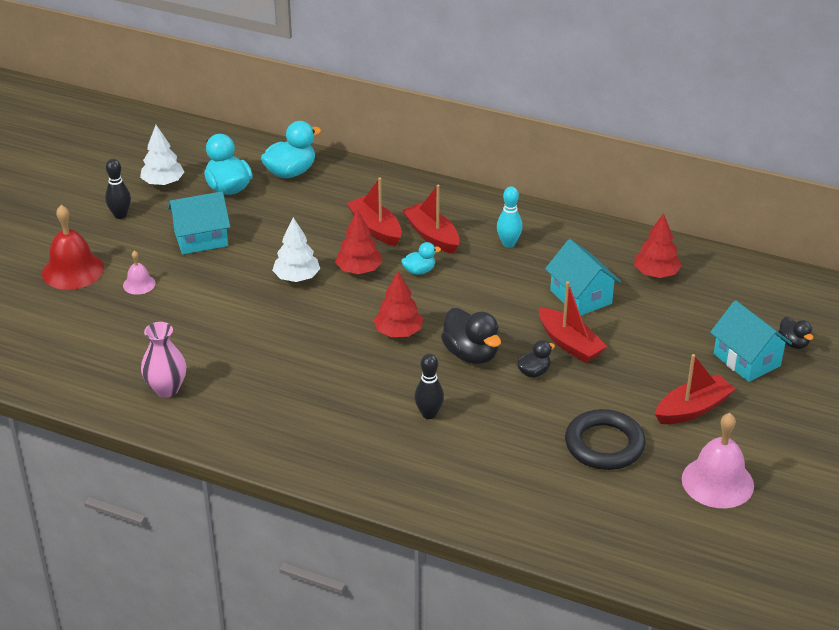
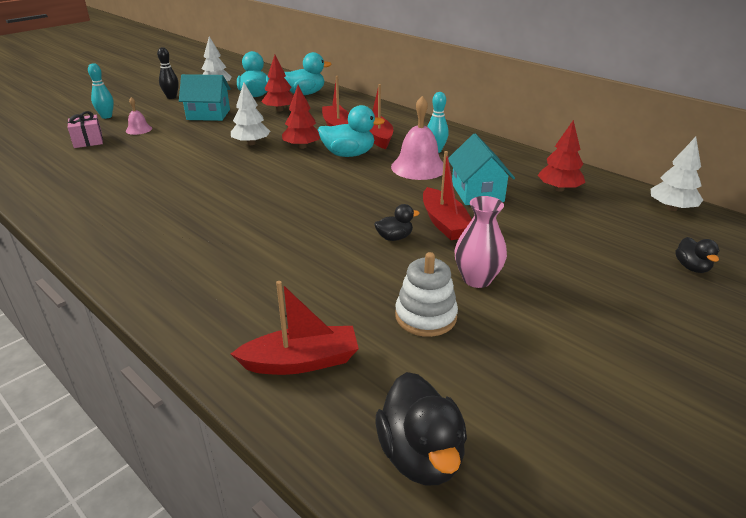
camera: 20 degrees right, 5 degrees down
red bell [42,205,104,290] -> turquoise bowling pin [88,63,114,119]
pink vase [141,322,186,398] -> pink vase moved to [455,196,507,288]
red tree [374,271,423,337] -> red tree moved to [261,55,293,111]
turquoise duck [401,242,441,275] -> turquoise duck [318,105,385,157], size x1.80
black bowling pin [414,354,444,419] -> none
black duck [441,308,501,364] -> black duck moved to [376,372,467,485]
black ring [565,409,646,470] -> white stacking toy [395,252,458,337]
red boat [655,354,735,424] -> red boat moved to [231,281,359,375]
pink bell [682,413,754,508] -> pink bell moved to [391,96,443,180]
turquoise house [710,300,792,382] -> none
none -> pink gift [67,111,103,148]
none -> white tree [651,137,703,211]

